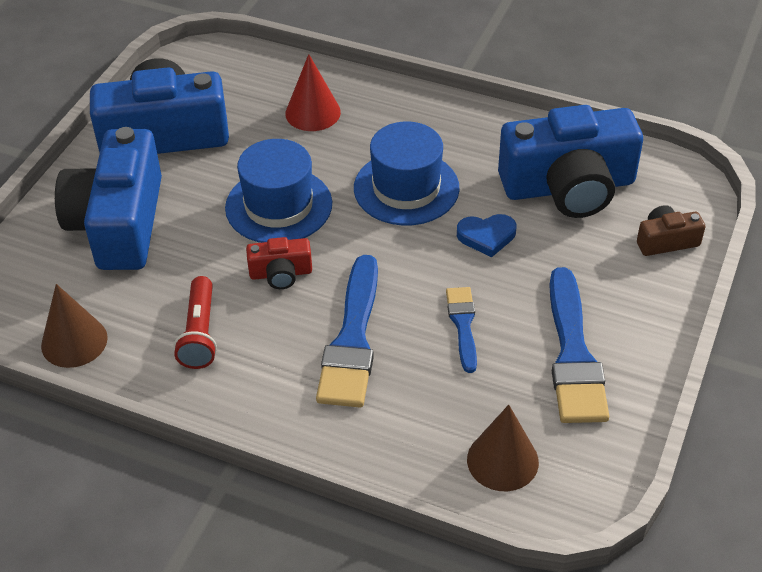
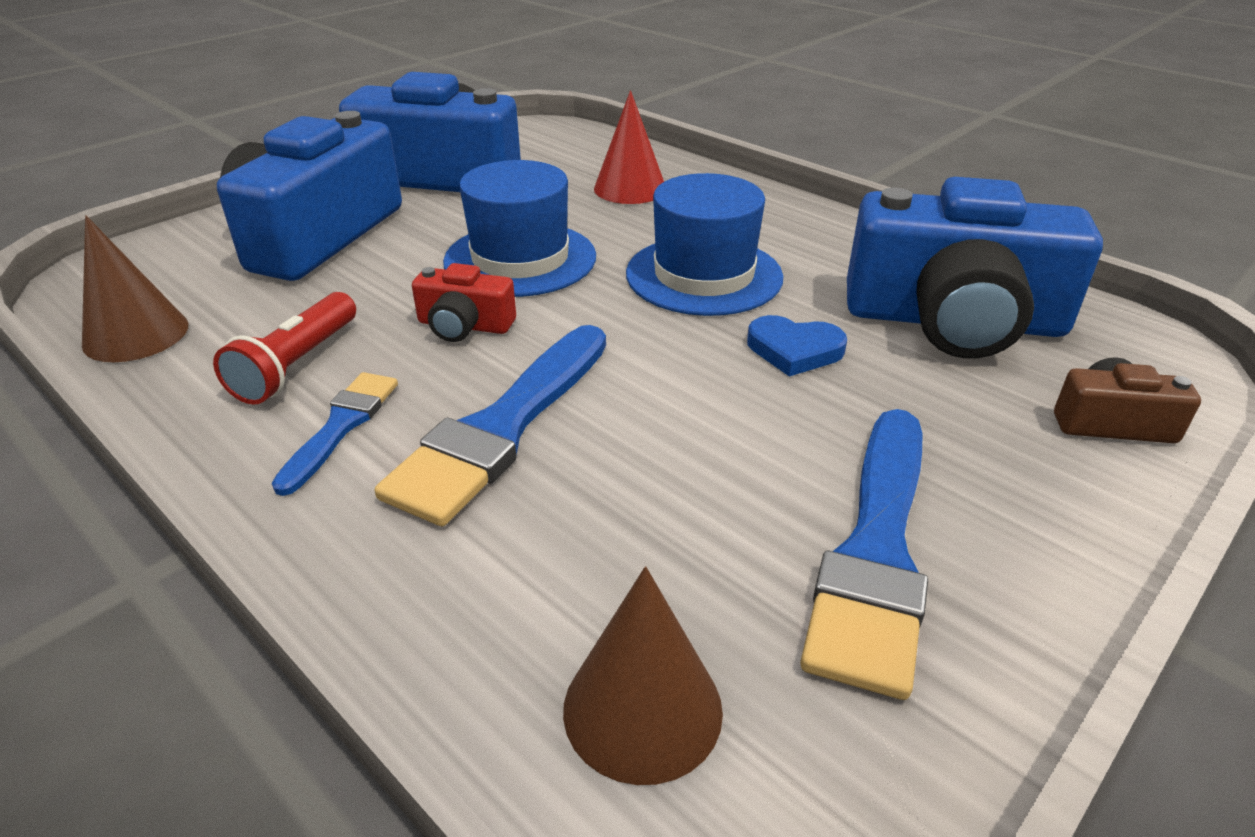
camera: 20 degrees right, 10 degrees down
blue brush [446,287,477,373] -> blue brush moved to [272,372,398,496]

